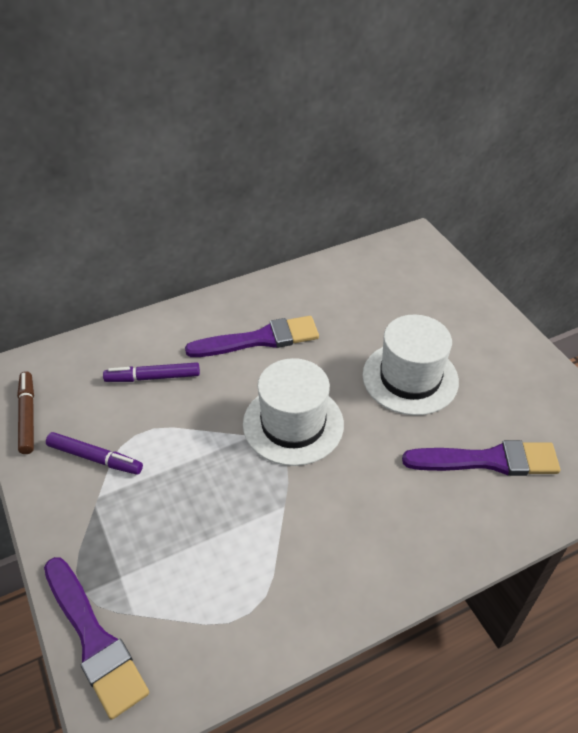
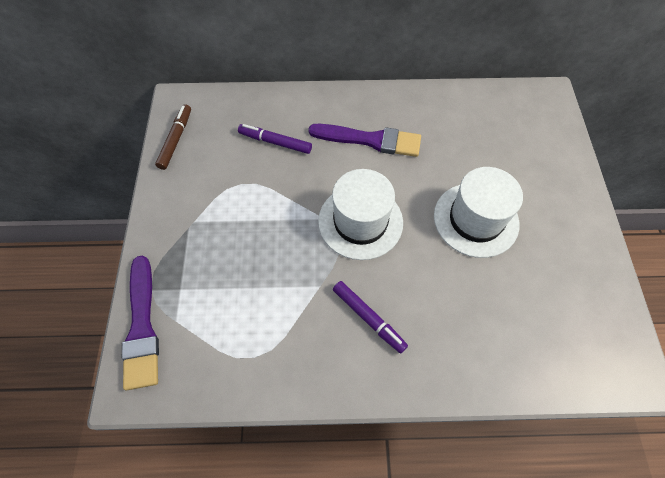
camera: 25 degrees right, 15 degrees up
purple marker [46,432,143,475] -> purple marker moved to [333,281,408,353]
purple brush [402,440,560,476] -> none

